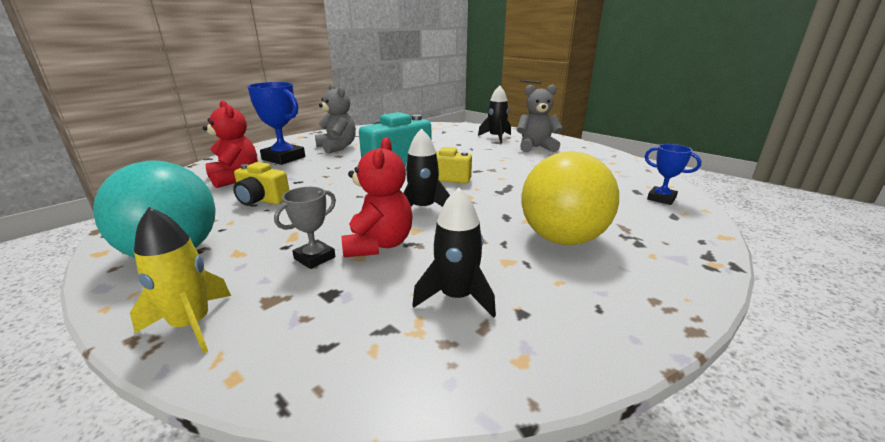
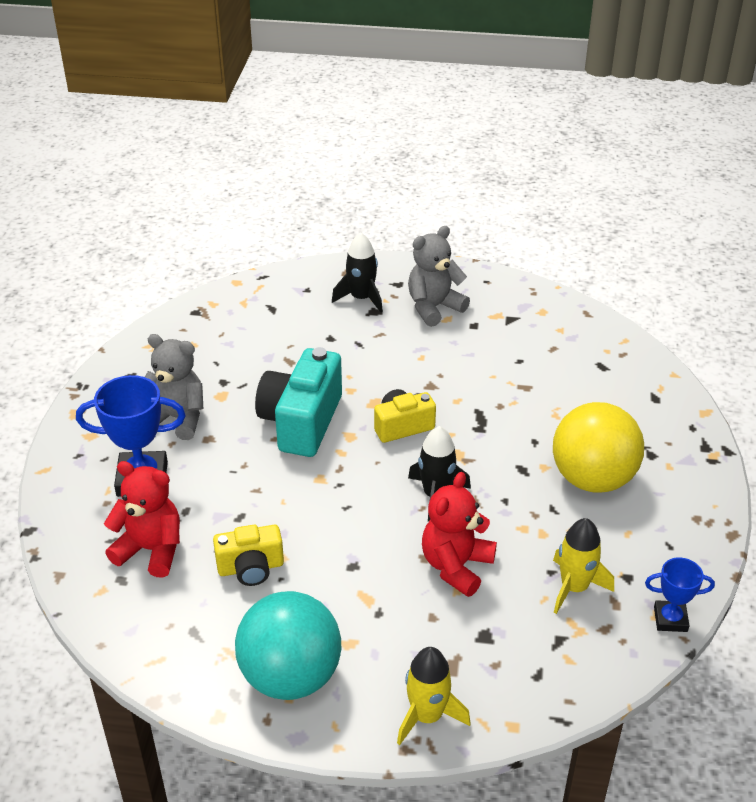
camera: 35 degrees left, 15 degrees up
grey trophy [274,187,336,269] -> none
red teddy bear [342,137,412,257] -> red teddy bear turned 120 degrees counterclockwise [422,472,497,597]
black rocket [412,188,496,318] -> yellow rocket [553,518,614,614]
blue trophy [645,144,701,205] -> blue trophy moved to [645,557,715,632]

